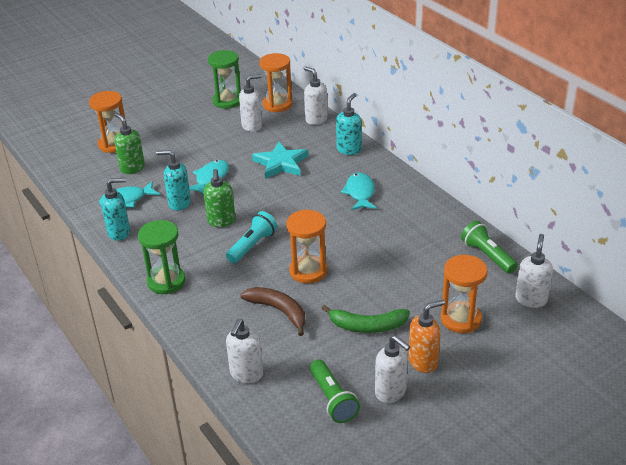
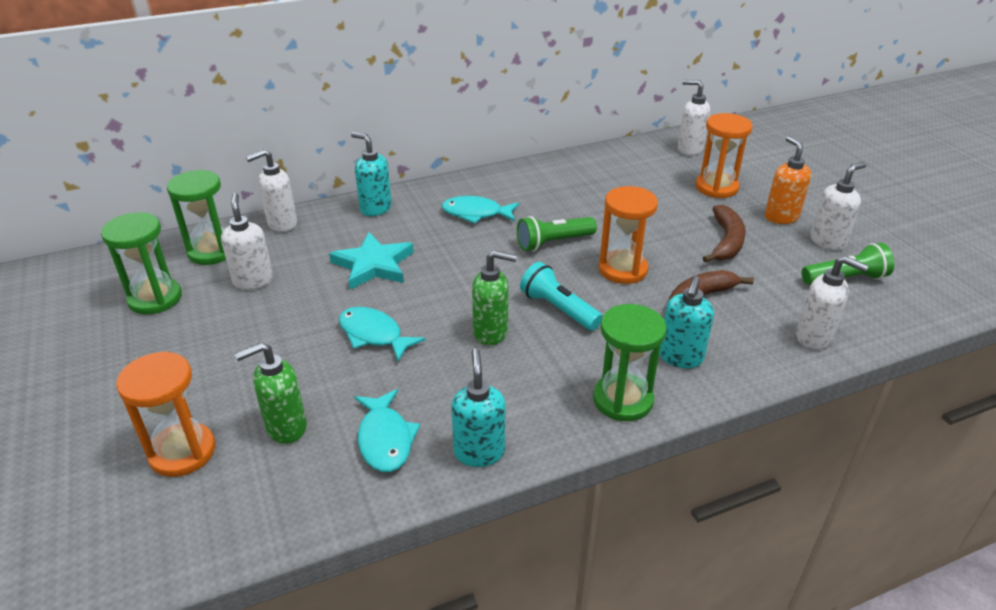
camera: 80 degrees left, 0 degrees up
turquoise soap dispenser [156,150,191,211] -> turquoise soap dispenser moved to [659,276,714,369]
orange hourglass [259,53,292,112] -> green hourglass [167,170,226,265]
green banana [322,305,410,333] -> brown banana [703,205,746,263]
green flashlight [461,221,518,274] -> green flashlight moved to [517,216,597,251]

